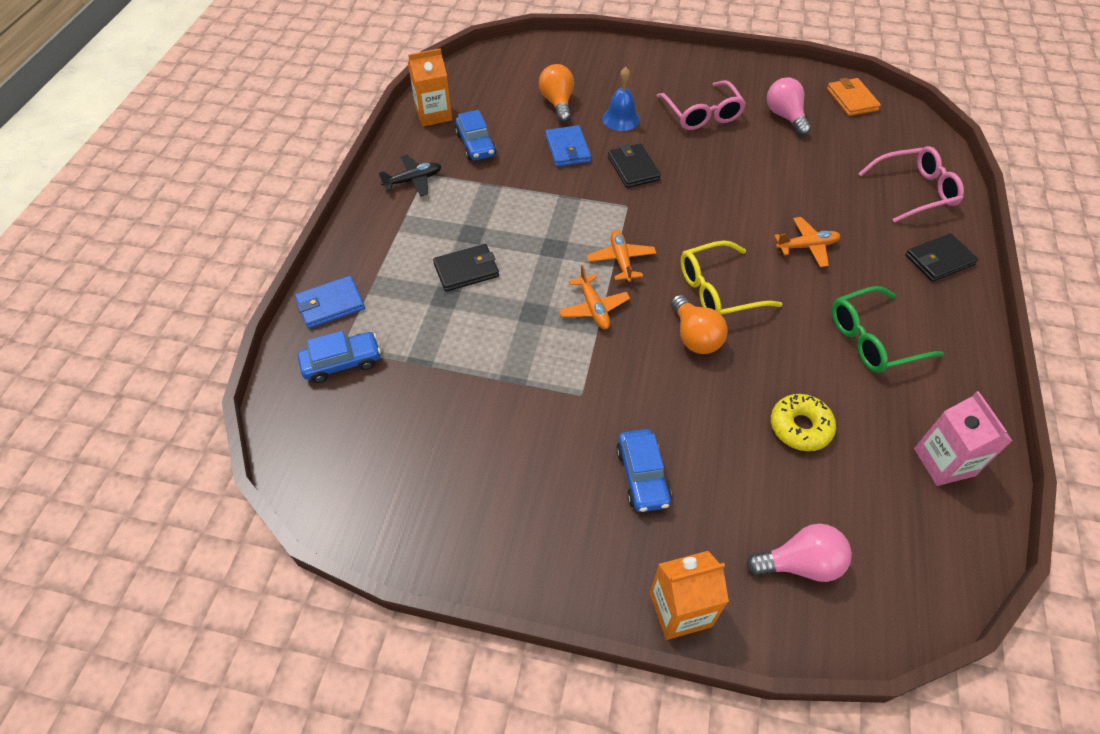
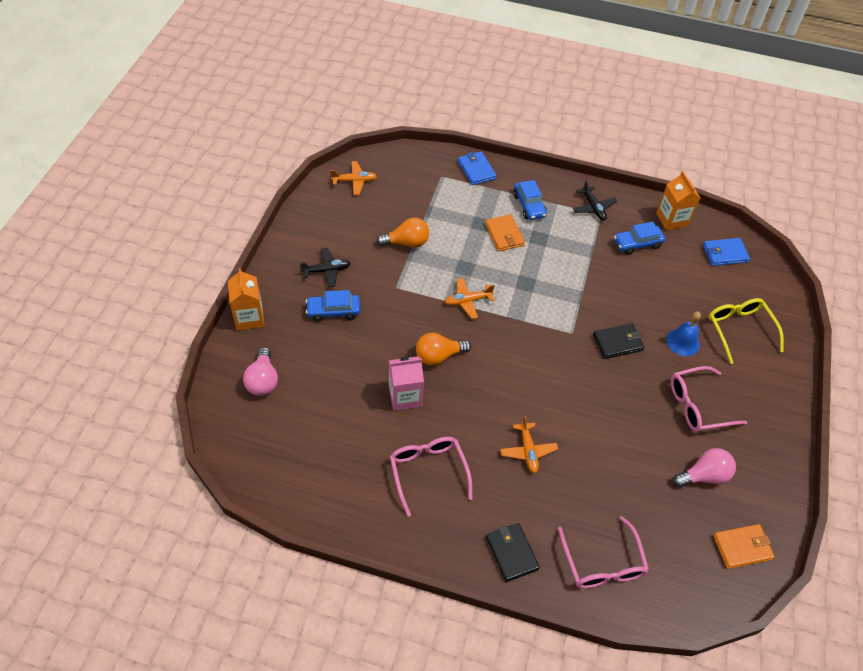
camera: 90 degrees right, 0 degrees up
blue car [298,331,381,383] -> blue car moved to [513,180,547,220]
black wallet [433,244,499,292] -> orange wallet [485,215,525,251]
orange light bulb [539,64,574,122] -> orange light bulb moved to [377,217,429,248]
blue wallet [546,125,591,167] -> blue wallet moved to [703,238,750,266]
orange plane [587,230,656,282] -> orange plane moved to [330,161,377,195]
yellow glasses [681,240,782,315] -> yellow glasses moved to [709,298,784,364]
yellow donut [771,394,836,451] -> none
green glasses [832,286,944,373] -> pink glasses [390,437,473,517]
pink carton [914,391,1012,486] -> pink carton moved to [389,356,424,411]
none -> black plane [300,248,351,287]

